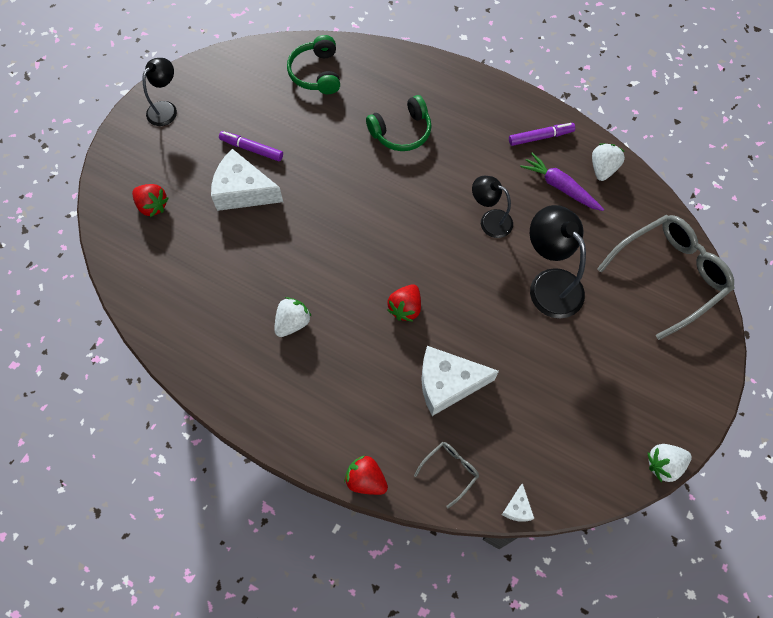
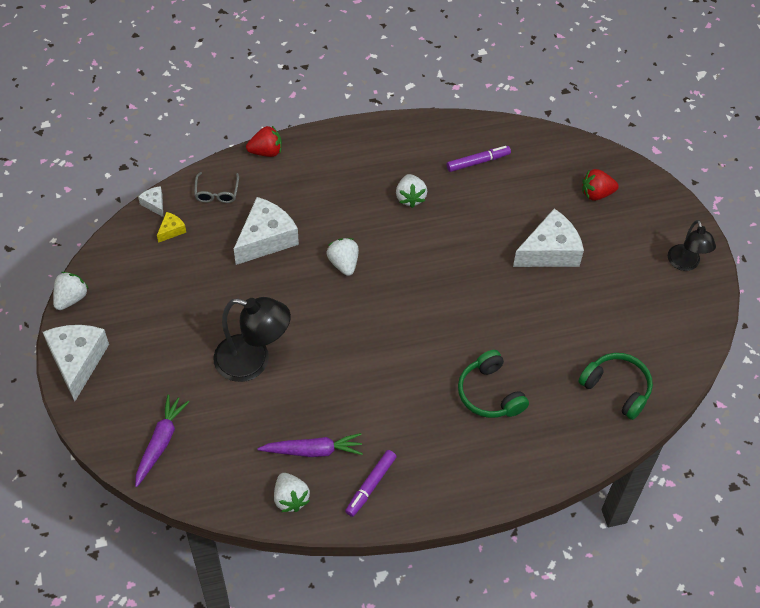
camera: 135 degrees right, 10 degrees down
purple marker [219,131,283,161] -> purple marker moved to [447,146,511,172]
green headphones [366,95,432,151] -> green headphones turned 45 degrees counterclockwise [458,350,529,418]
red strawberry [387,284,421,322] -> white strawberry [326,238,359,276]
black lamp [472,176,513,238] -> none
grey glasses [597,215,734,340] -> purple carrot [135,394,189,487]
none -> white cheese [43,325,109,402]
none -> yellow cheese [157,212,186,243]

